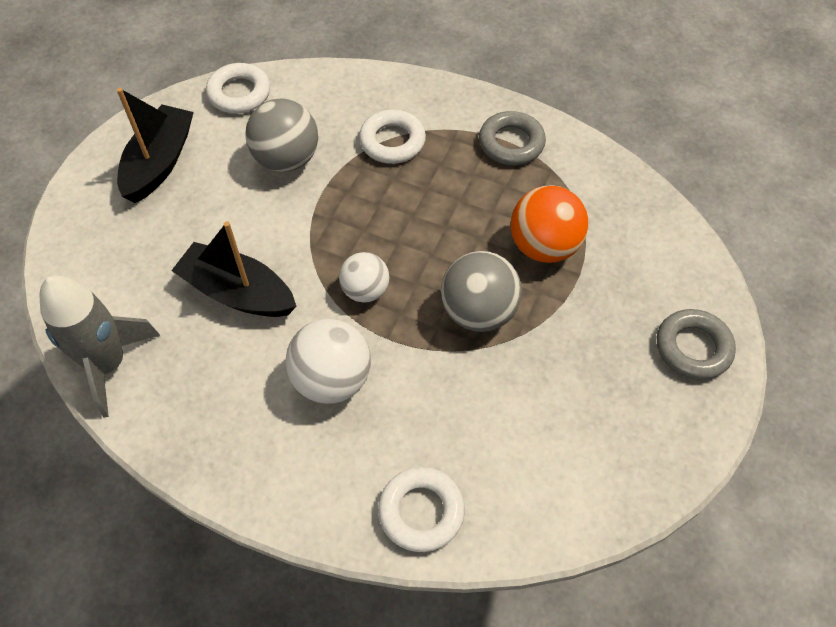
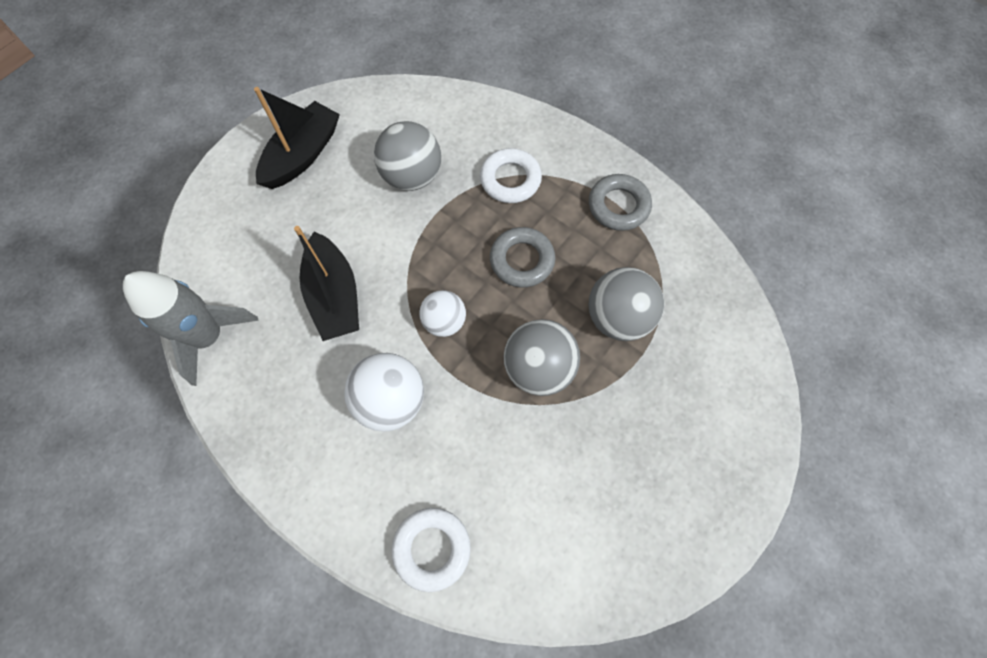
camera: 15 degrees right, 10 degrees up
black boat [171,221,297,317] -> black boat turned 150 degrees counterclockwise [294,226,359,341]
white ring [206,63,270,114] -> none
orange ball [511,185,589,263] -> grey ball [589,267,664,341]
grey ring [657,309,736,380] -> grey ring moved to [490,227,555,288]

